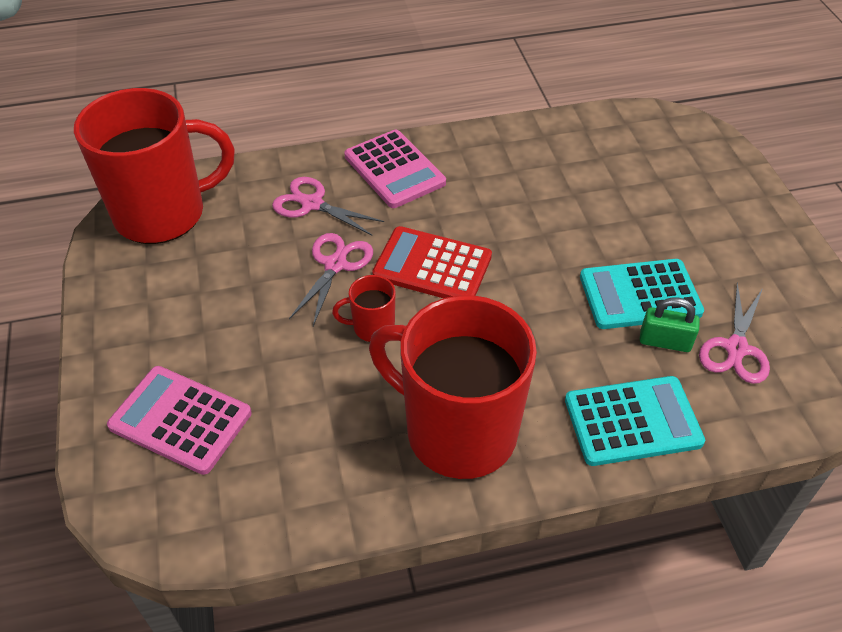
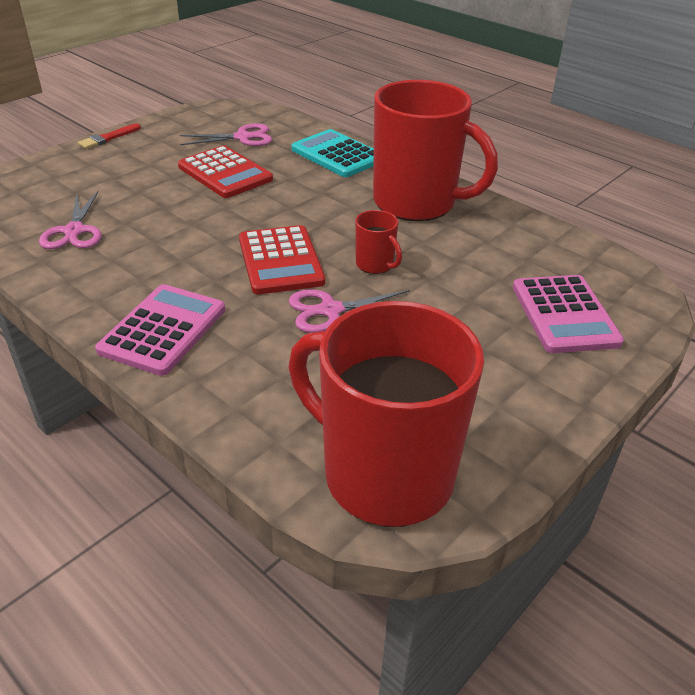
camera: 125 degrees left, 10 degrees down
pink scissors [272,177,384,235] -> pink scissors moved to [39,191,102,249]
red mug [369,295,537,479] -> red mug turned 60 degrees counterclockwise [373,80,498,221]
turquoise calculator [580,259,704,329] -> red calculator [178,145,273,198]
green padlock [640,297,700,352] -> none
none -> red brush [78,123,141,149]

